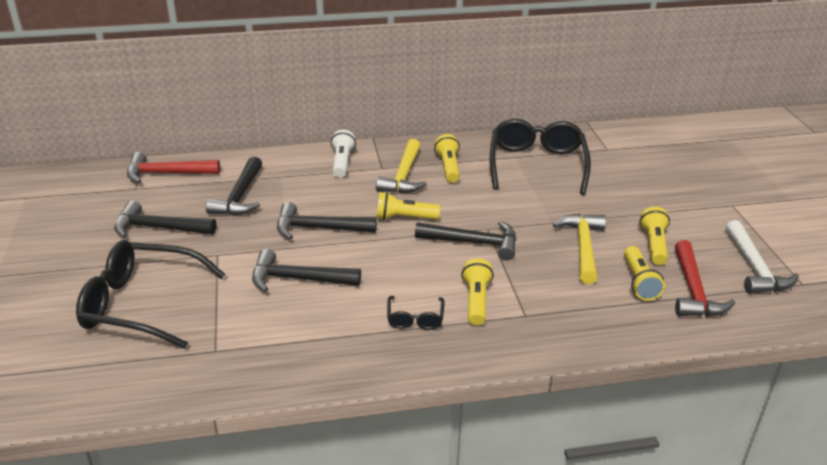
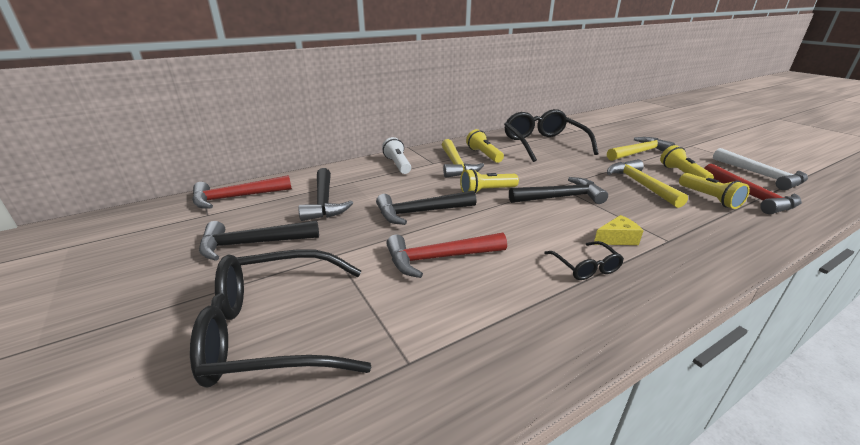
camera: 20 degrees left, 5 degrees down
black hammer [252,249,361,292] -> red hammer [386,233,507,278]
yellow flashlight [461,258,494,326] -> yellow cheese [594,215,644,245]
none -> yellow hammer [607,137,675,161]

